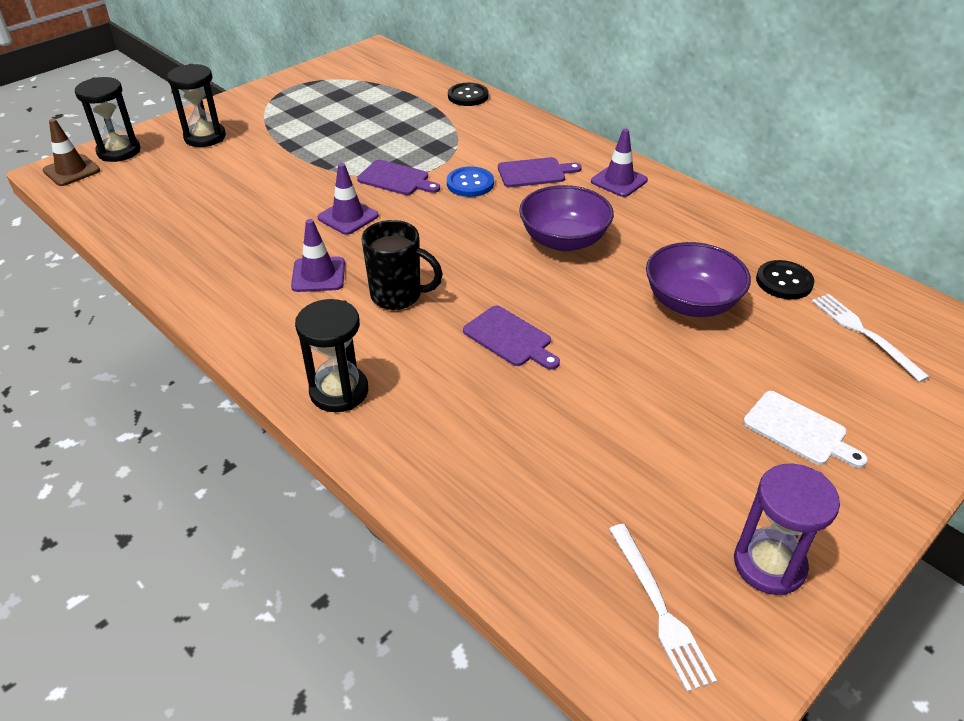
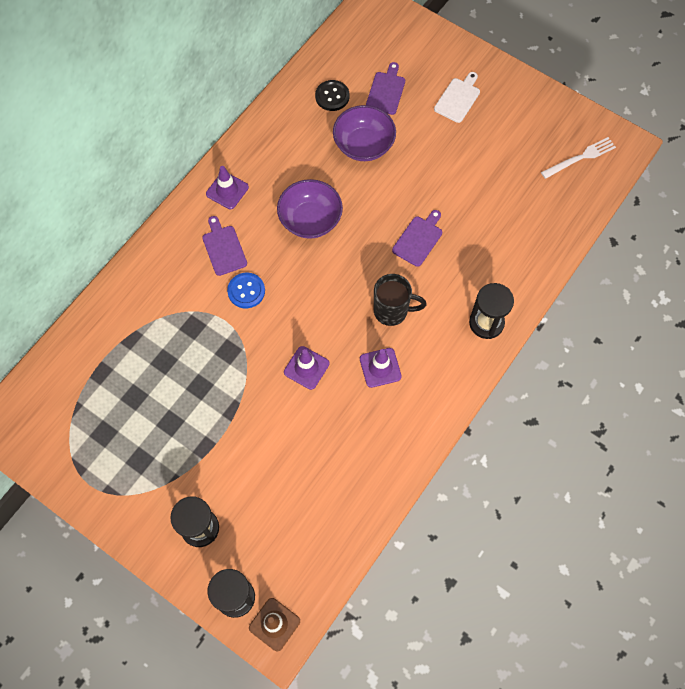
camera: 100 degrees left, 25 degrees up
purple cutting board [357,160,440,195] -> purple cutting board moved to [366,62,405,115]
black mug [361,220,443,310] -> black mug turned 90 degrees clockwise [374,274,427,326]
black button [448,83,489,106] -> none
purple hourglass [734,463,840,595] -> none
white fork [811,294,930,382] -> none

